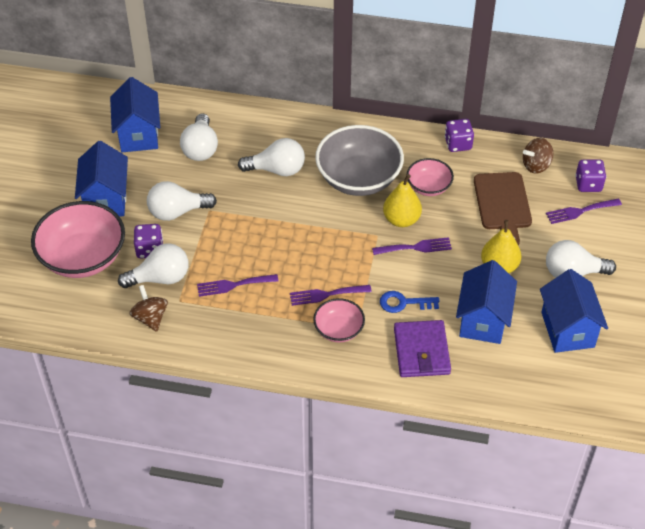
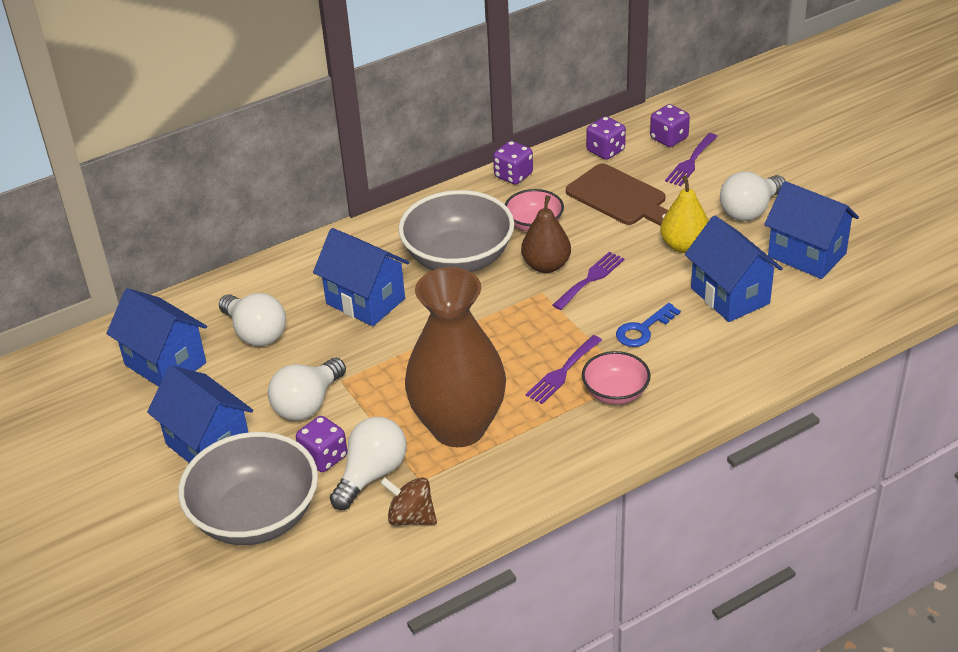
camera: 40 degrees left, 10 degrees down
pink bowl [31,201,125,278] -> grey bowl [178,432,318,545]
purple fork [197,274,278,297] -> brown vase [405,267,506,447]
white light bulb [238,138,305,176] -> blue house [313,228,409,326]
yellow pear [383,174,422,227] -> brown pear [521,195,571,273]
purple wallet [394,320,451,377] -> none
brown spinning top [523,138,553,174] -> purple dice [586,116,626,160]

